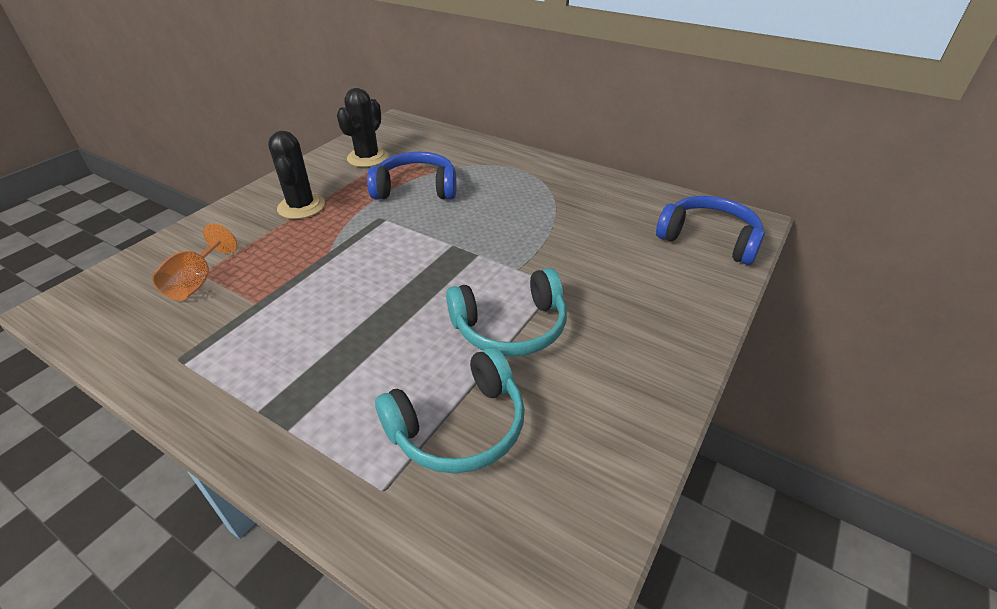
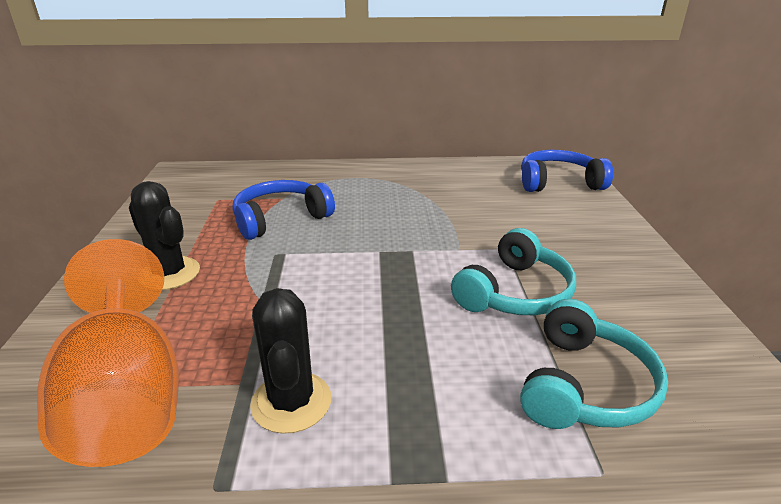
camera: 35 degrees left, 10 degrees down
orange goblet [152,223,237,301] -> orange goblet [37,239,179,467], size x1.98
black cactus [337,88,388,167] -> black cactus moved to [250,288,331,434]

